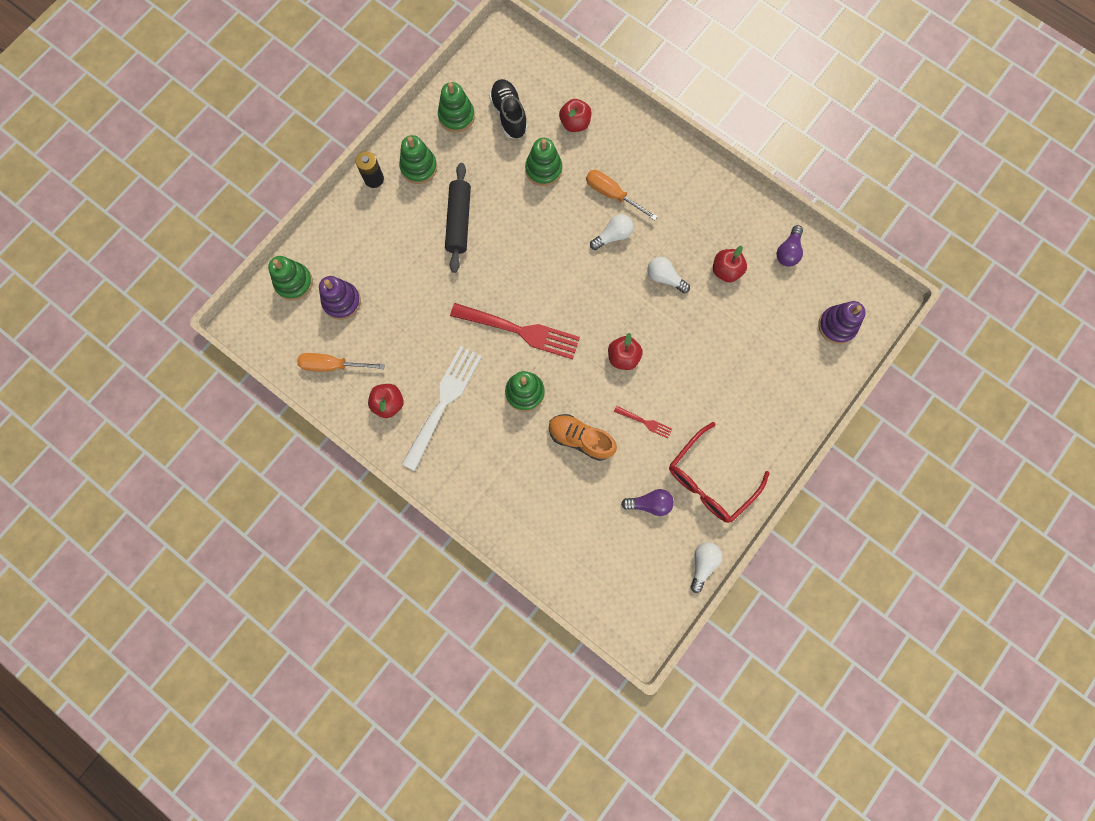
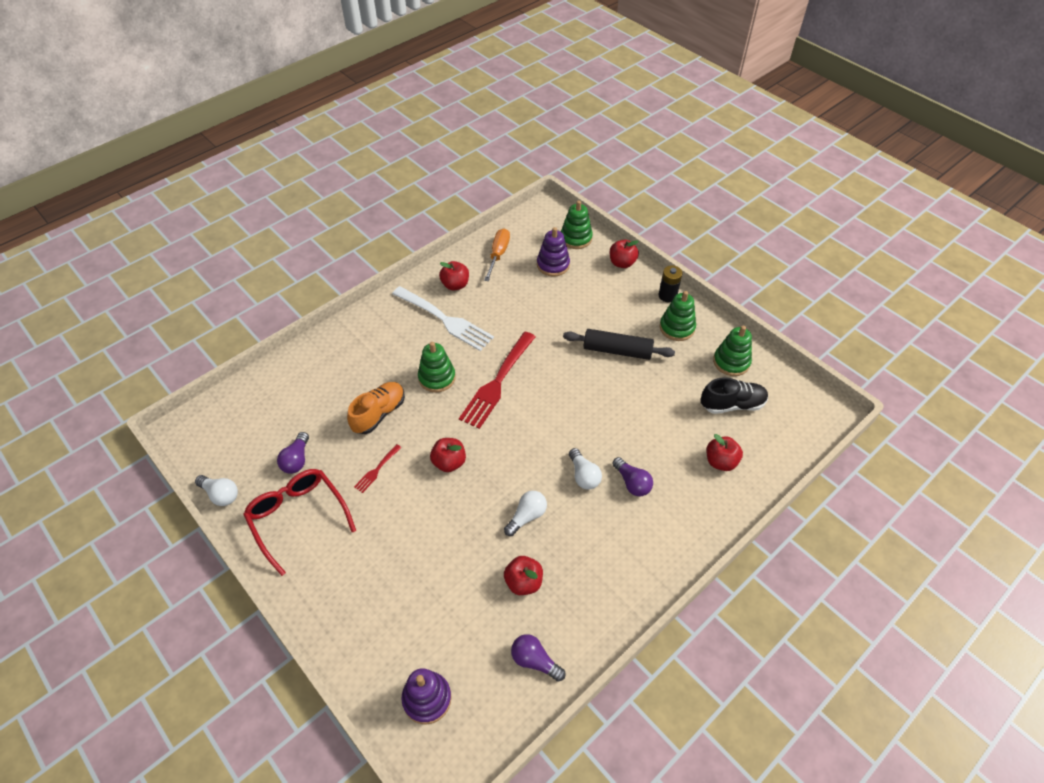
camera: 100 degrees right, 25 degrees down
green stacking toy [525,138,562,186] -> none
orange screwdriver [586,170,658,221] -> purple light bulb [612,457,653,496]
none -> red apple [610,240,639,268]

